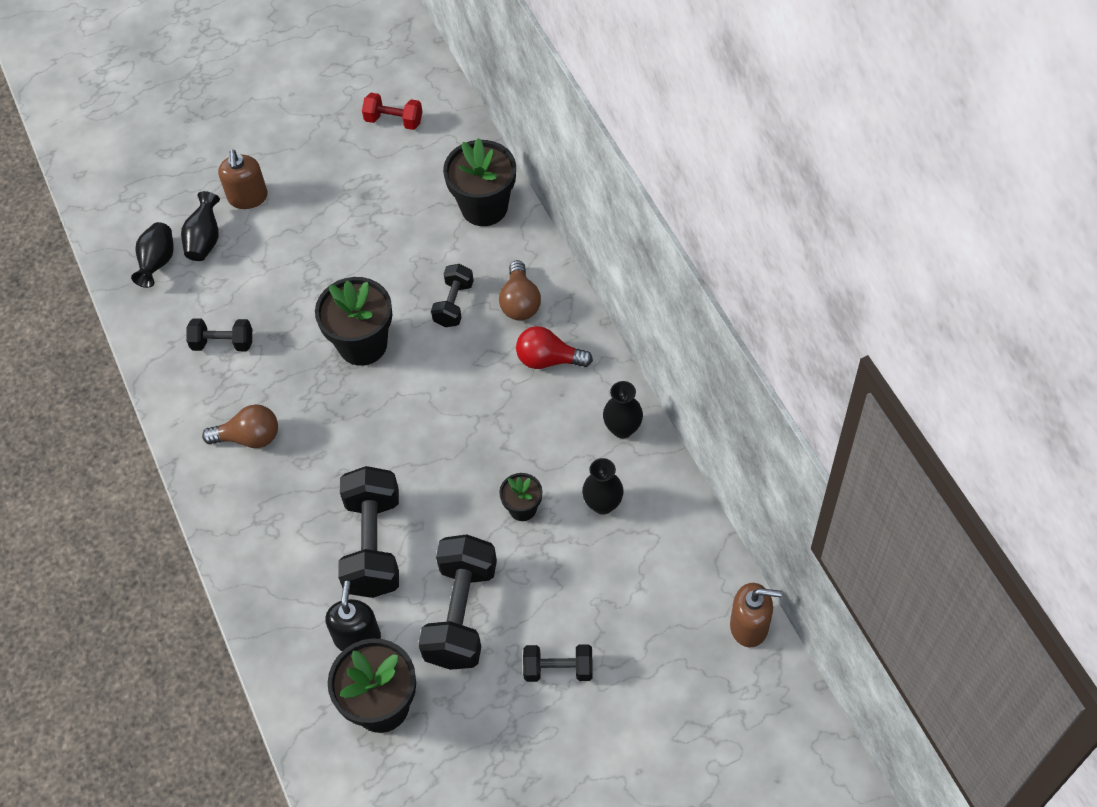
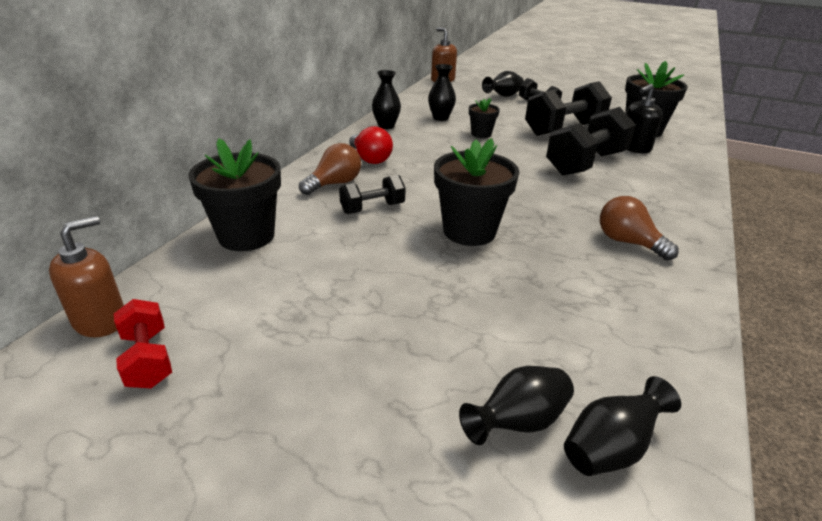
camera: 135 degrees left, 25 degrees down
black dumbbell [186,319,252,351] -> none
brown soap dispenser [218,150,268,209] -> brown soap dispenser moved to [49,216,124,337]
none -> black vase [482,71,524,97]

